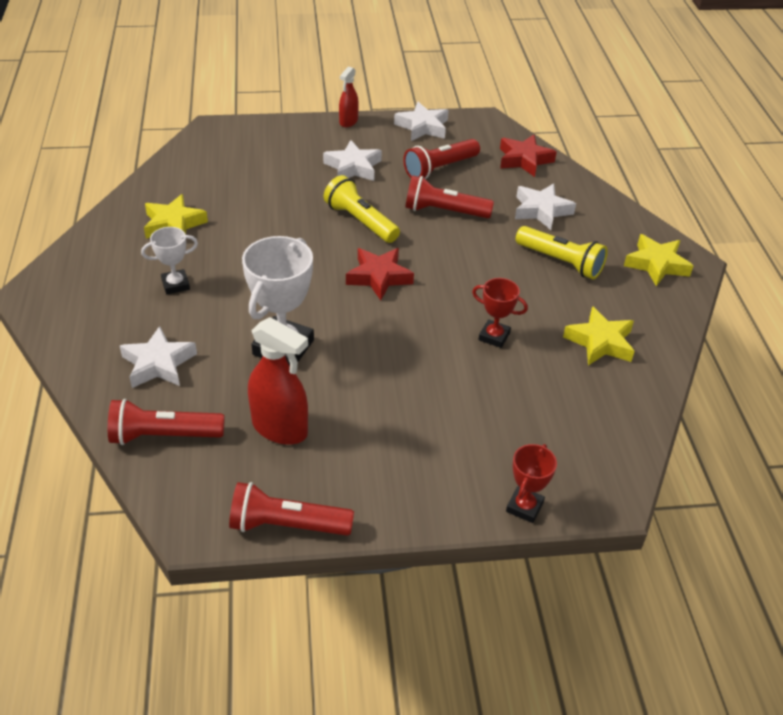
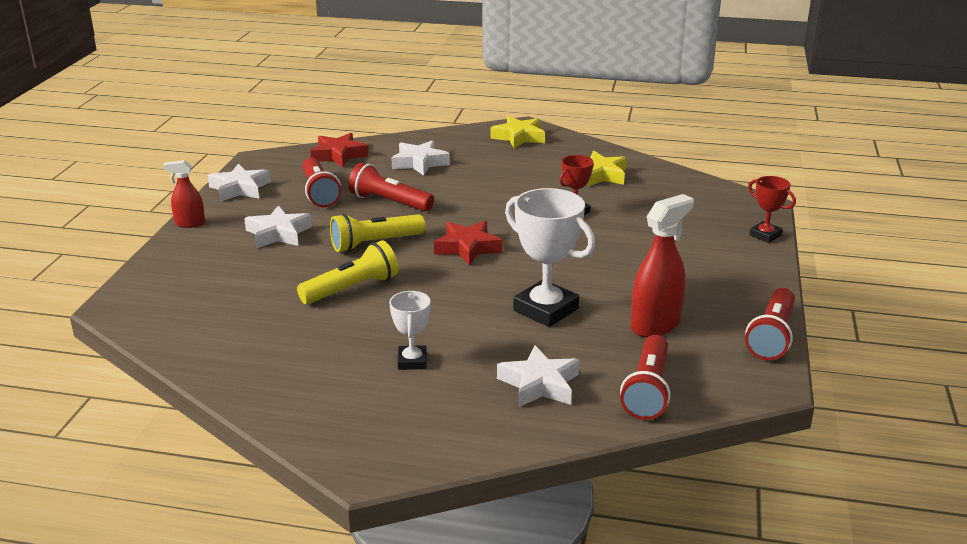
camera: 70 degrees left, 15 degrees down
yellow star [144,194,208,239] -> none
red spray bottle [339,66,359,127] -> red spray bottle turned 135 degrees clockwise [163,160,205,228]
red flashlight [405,175,494,218] -> red flashlight turned 90 degrees clockwise [348,163,434,212]
yellow flashlight [516,226,608,279] -> yellow flashlight moved to [297,240,399,304]

